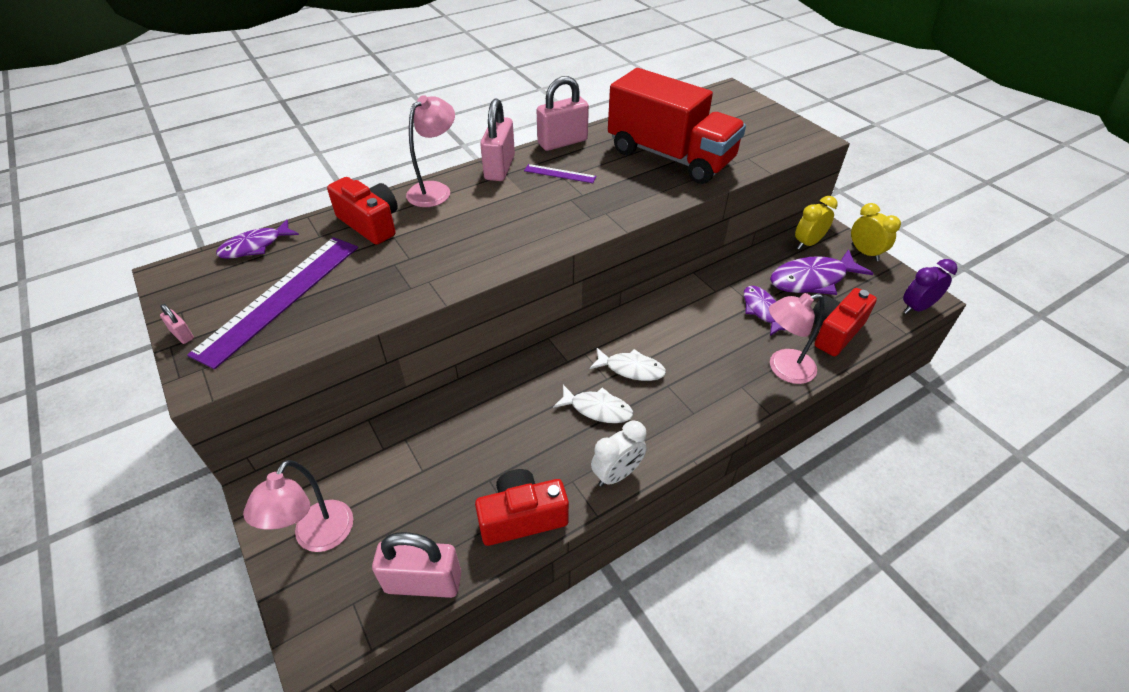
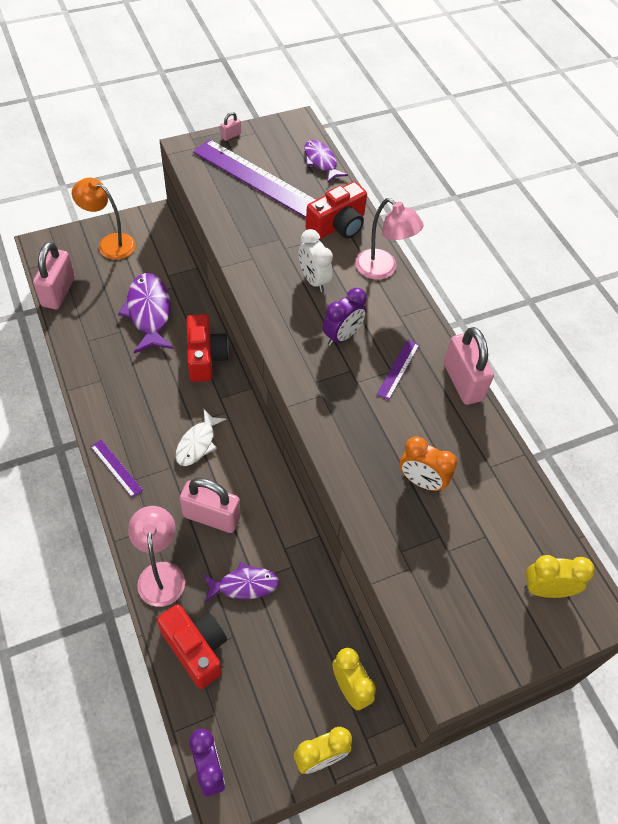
camera: 95 degrees right, 10 degrees up
pink lamp [243,460,353,552] -> orange lamp [72,178,136,260]
red camera [475,469,569,546] -> red camera moved to [186,314,229,382]
pink padlock [480,99,515,181] -> pink padlock moved to [180,478,240,533]
white fish [553,385,633,423] -> none
white clock [591,420,647,487] -> white clock moved to [299,229,333,292]
red truck [608,68,746,184] -> orange clock [400,436,457,492]
purple fish [770,249,873,295] -> purple fish moved to [118,273,174,353]
none -> purple ruler [90,440,143,498]
none -> purple clock [323,288,367,346]
none -> yellow clock [524,555,595,598]

